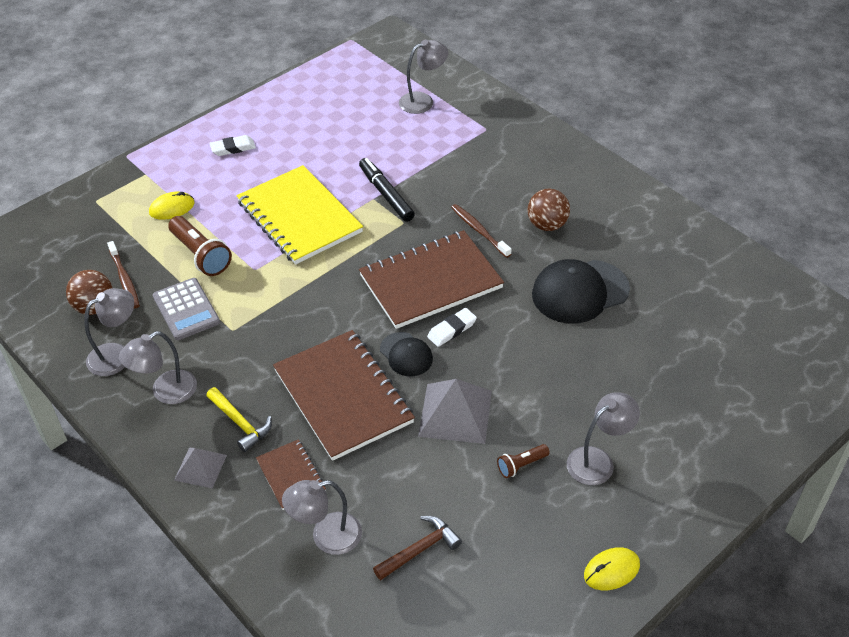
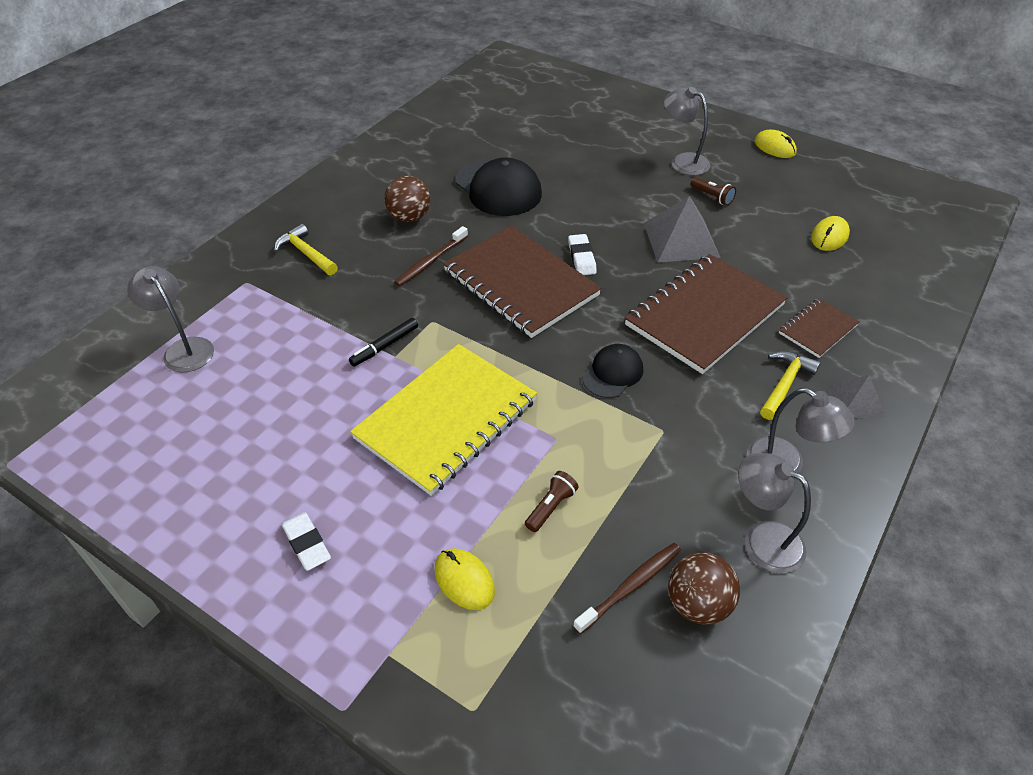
camera: 105 degrees left, 0 degrees up
grey calculator [153,278,220,340] -> none
brown flashlight [168,216,232,276] -> brown flashlight [525,471,579,532], size x0.55
grey lamp [282,480,362,555] -> none
black marker [359,158,415,222] -> black marker [349,318,418,366], size x0.66
brown hammer [373,516,462,580] -> yellow mouse [811,216,850,251]
black cap [380,332,433,376] -> black cap moved to [583,344,643,398]
white eraser [427,308,477,347] -> white eraser turned 45 degrees clockwise [568,234,597,275]
none -> yellow hammer [274,224,338,275]

